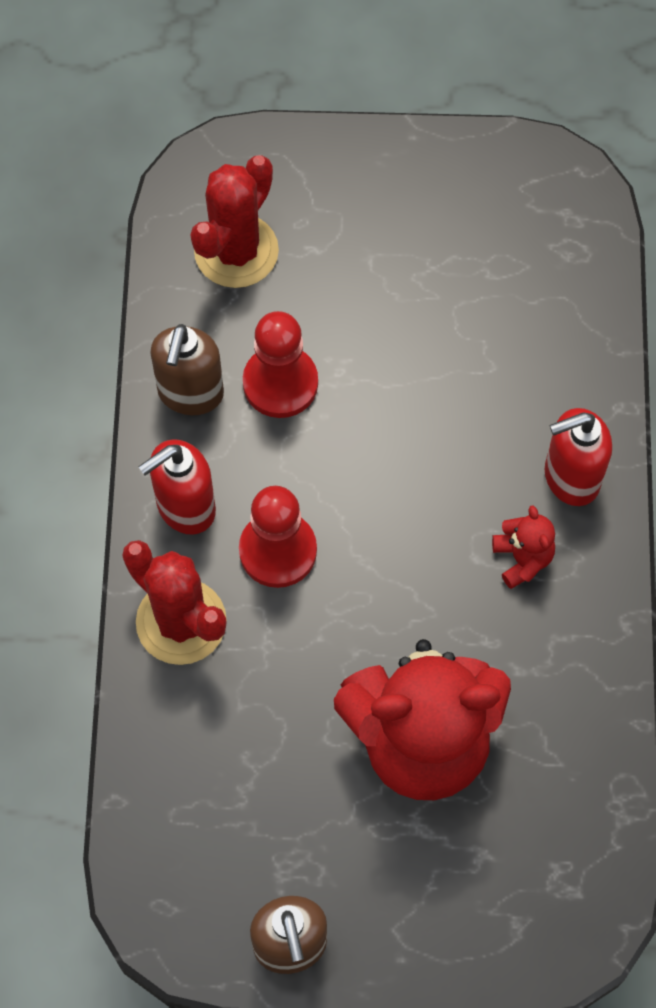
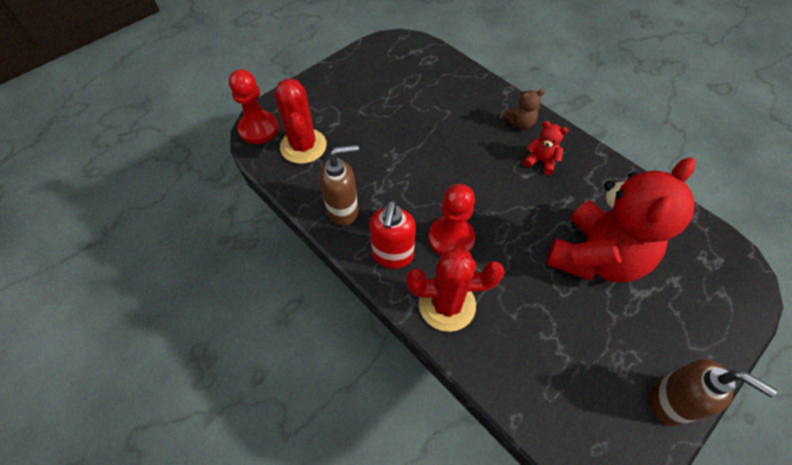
camera: 45 degrees left, 10 degrees down
brown soap dispenser [150,324,224,415] -> brown soap dispenser turned 75 degrees counterclockwise [319,145,359,226]
red pawn [243,311,318,418] -> red pawn moved to [229,69,279,144]
red soap dispenser [545,408,612,506] -> brown teddy bear [503,89,545,130]

